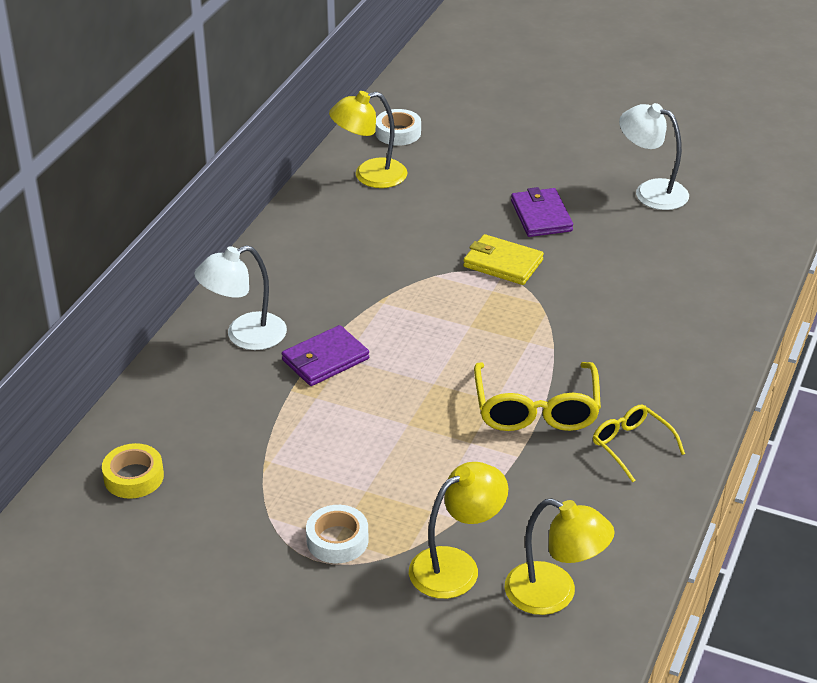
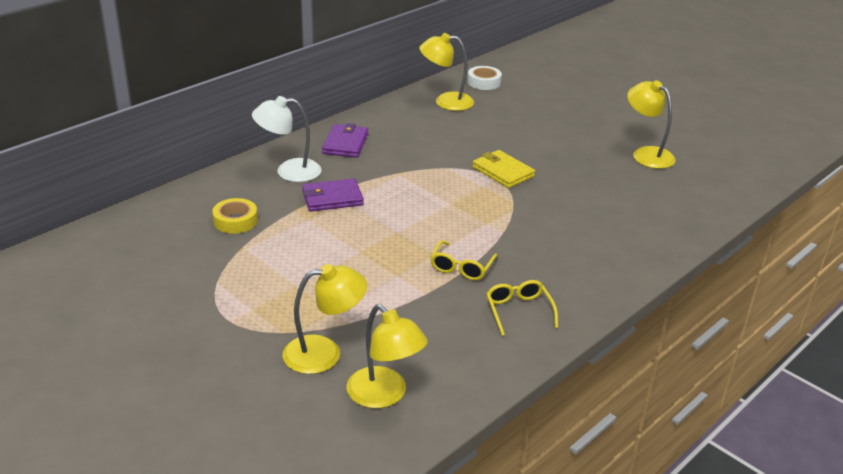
camera: 20 degrees right, 5 degrees down
yellow tape [102,443,164,499] -> yellow tape moved to [212,198,258,234]
white tape [306,505,369,563] -> none
yellow glasses [474,362,601,431] -> yellow glasses [430,240,497,280], size x0.60
purple wallet [511,187,573,237] -> purple wallet moved to [322,123,368,158]
white lamp [619,103,689,210] -> yellow lamp [627,80,676,169]

